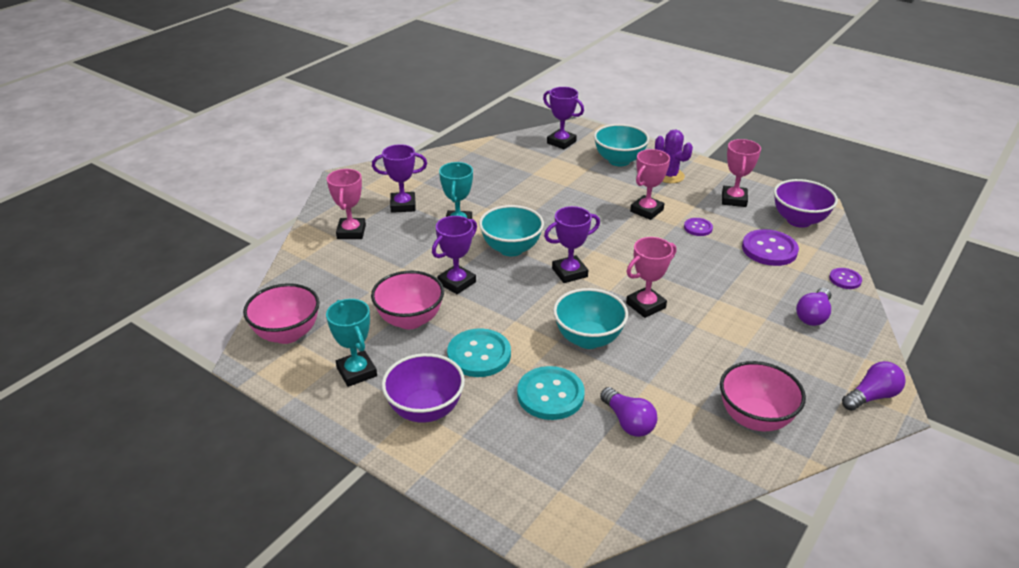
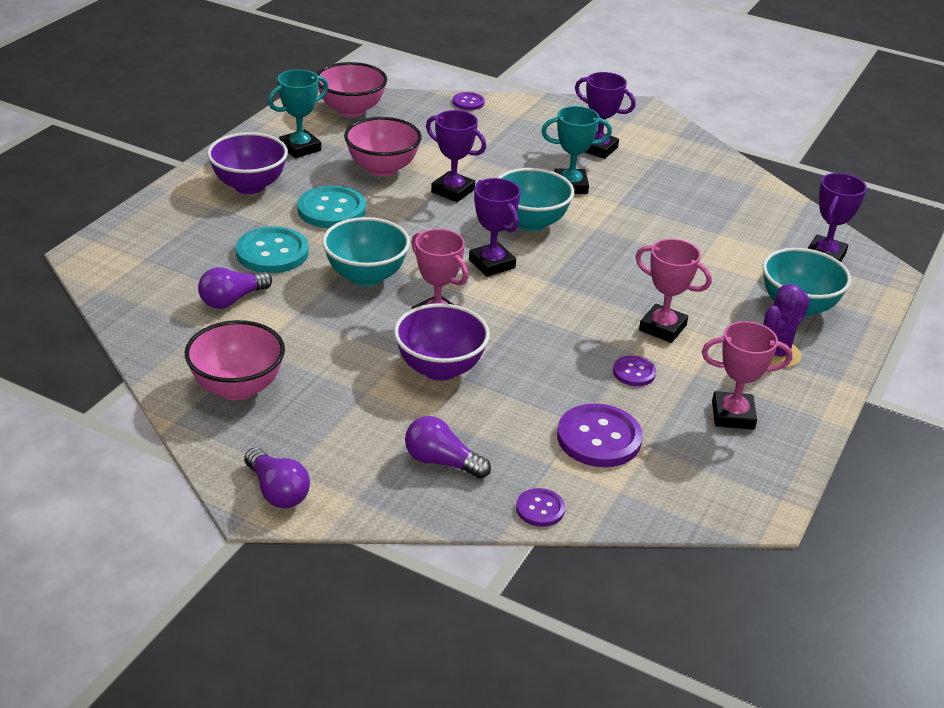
camera: 80 degrees right, 0 degrees up
pink trophy [327,169,366,239] -> none
purple trophy [372,144,427,213] -> purple trophy turned 45 degrees counterclockwise [575,72,636,159]
purple bowl [774,179,838,228] -> purple bowl moved to [394,303,490,381]
none -> purple button [453,92,485,110]

